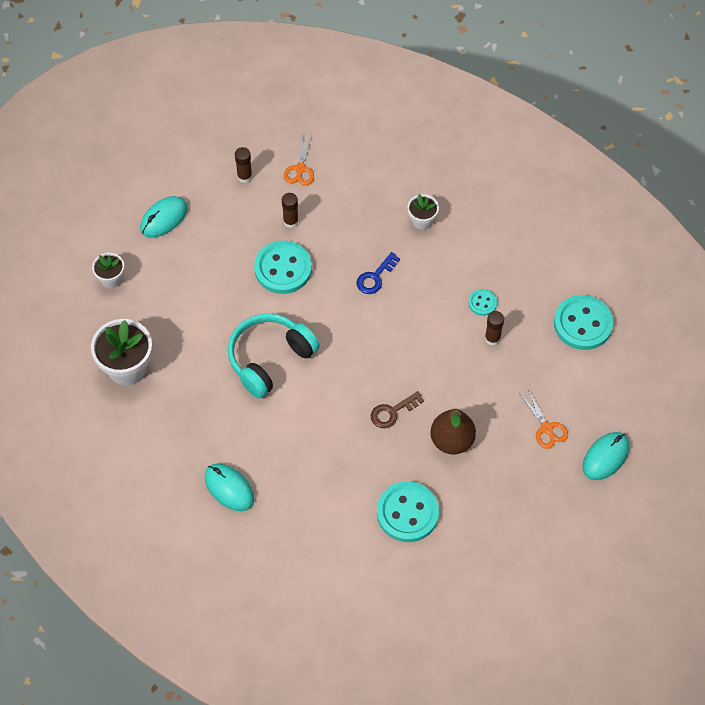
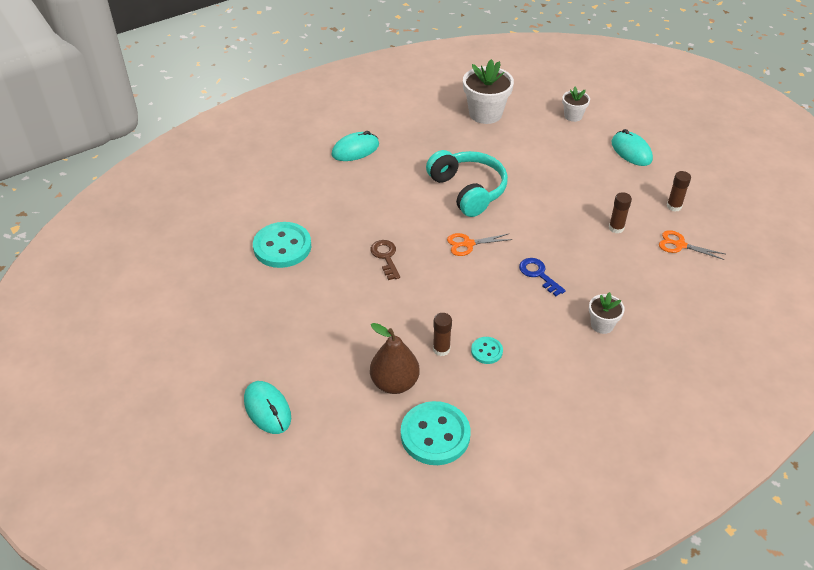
camera: 105 degrees right, 15 degrees down
turquoise button [254,241,312,294] -> none
brown pear [430,409,476,455] -> brown pear moved to [370,323,419,394]
orange scissors [519,389,568,449] -> orange scissors moved to [447,233,512,256]

